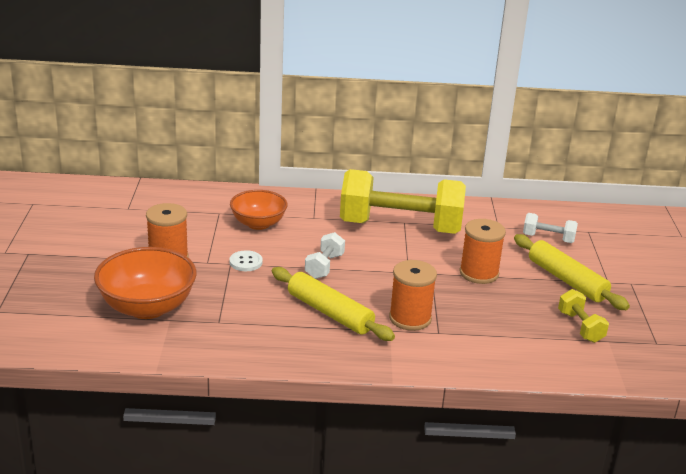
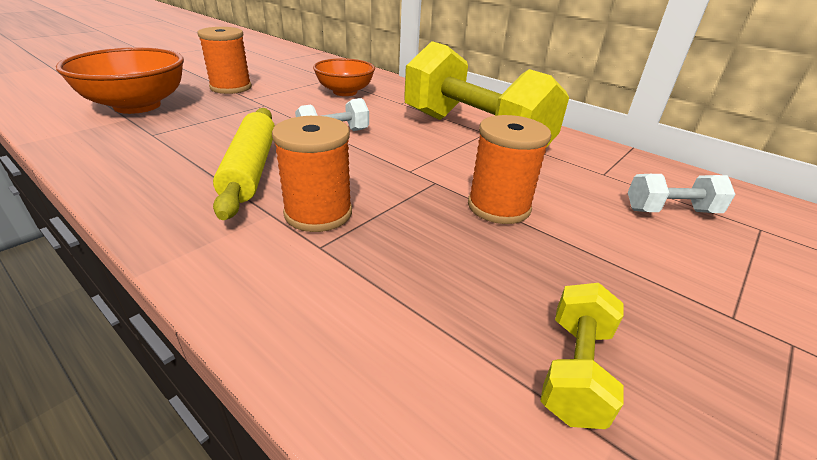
camera: 40 degrees right, 5 degrees up
white button [229,250,263,271] -> none
yellow rolling pin [514,234,630,310] -> none
white dumbbell [523,213,578,243] -> white dumbbell turned 60 degrees counterclockwise [628,174,736,213]

